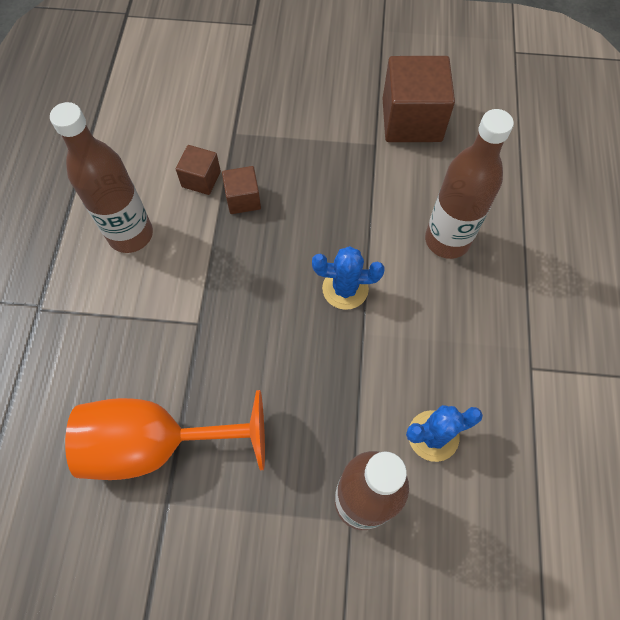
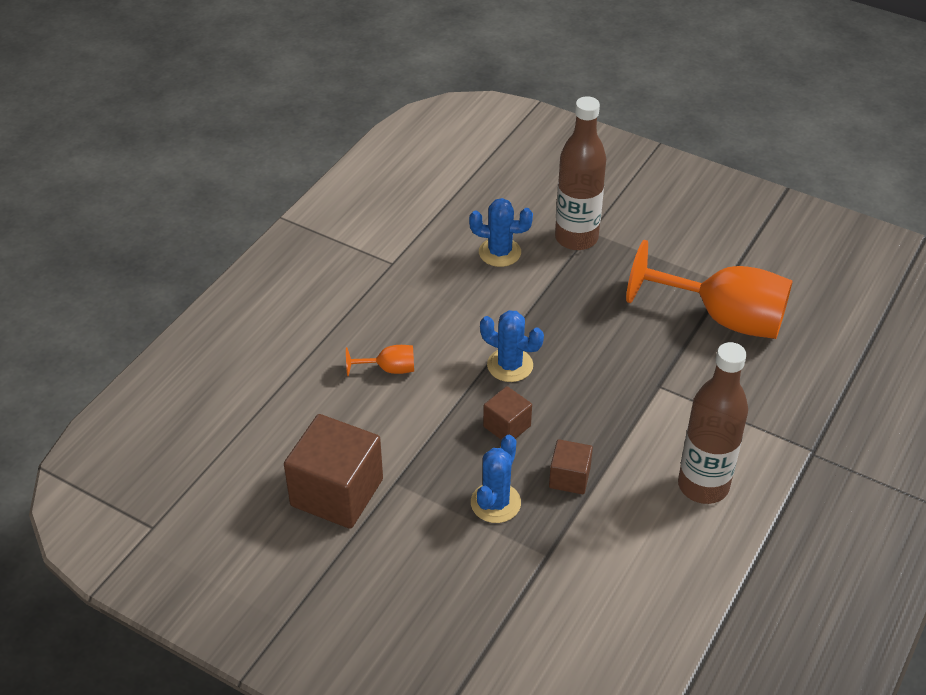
camera: 155 degrees left, 20 degrees down
brown cube [176,145,221,195] -> brown cube moved to [483,386,532,439]
brown bottle [425,109,514,259] -> orange goblet [346,345,414,376]
none -> blue cactus [471,435,521,523]

